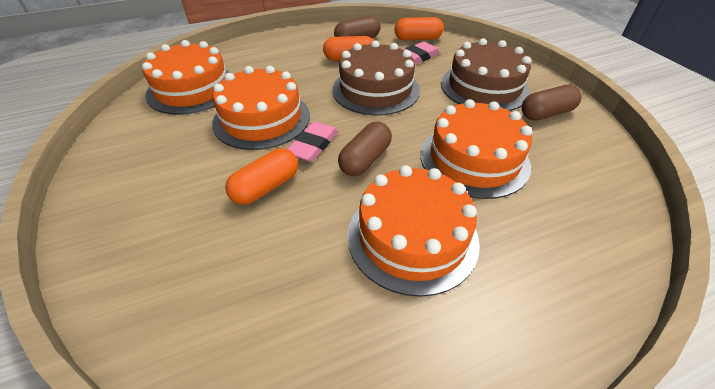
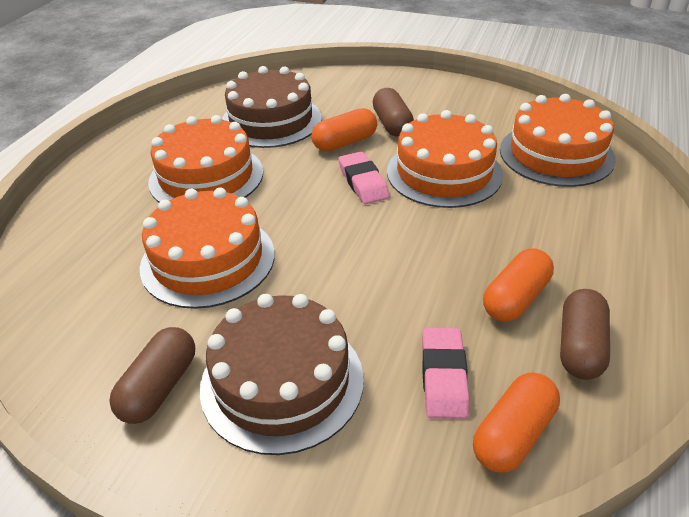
camera: 135 degrees right, 5 degrees down
orange capsule [225,148,298,205] -> orange capsule turned 60 degrees clockwise [311,108,377,151]
brown cake [332,40,420,115] -> brown cake moved to [222,66,321,148]
brown capsule [338,122,392,176] -> brown capsule moved to [373,88,414,137]

